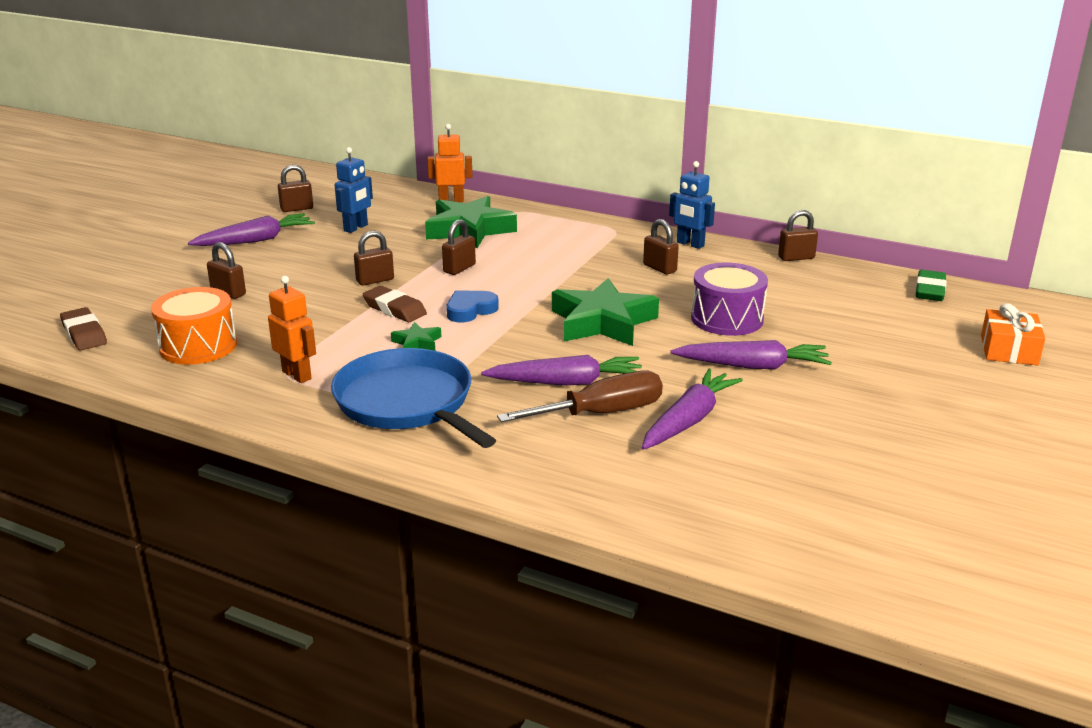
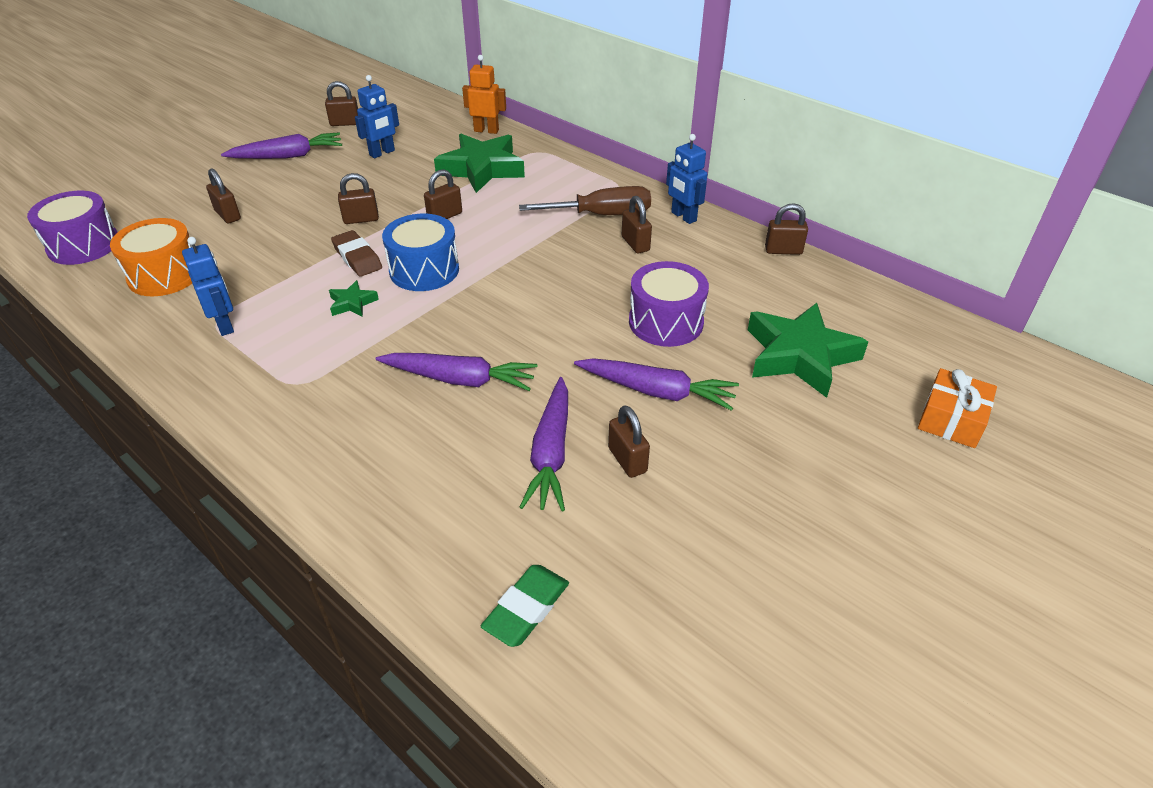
camera: 15 degrees right, 15 degrees up
brown eraser [60,307,107,351] -> purple drum [27,191,118,265]
orange robot [268,276,316,383] -> blue robot [182,237,234,336]
blue pan [331,348,496,448] -> none
blue heart [447,290,499,323] -> blue drum [382,214,459,291]
brown screwdriver [497,371,663,422] -> brown screwdriver moved to [519,186,651,215]
green star [552,278,659,346] -> green star moved to [748,303,868,398]
purple carrot [642,369,743,450] -> purple carrot turned 135 degrees clockwise [520,377,568,512]
green eraser [915,270,947,301] -> green eraser moved to [481,565,569,647]
none -> brown padlock [608,405,650,478]

